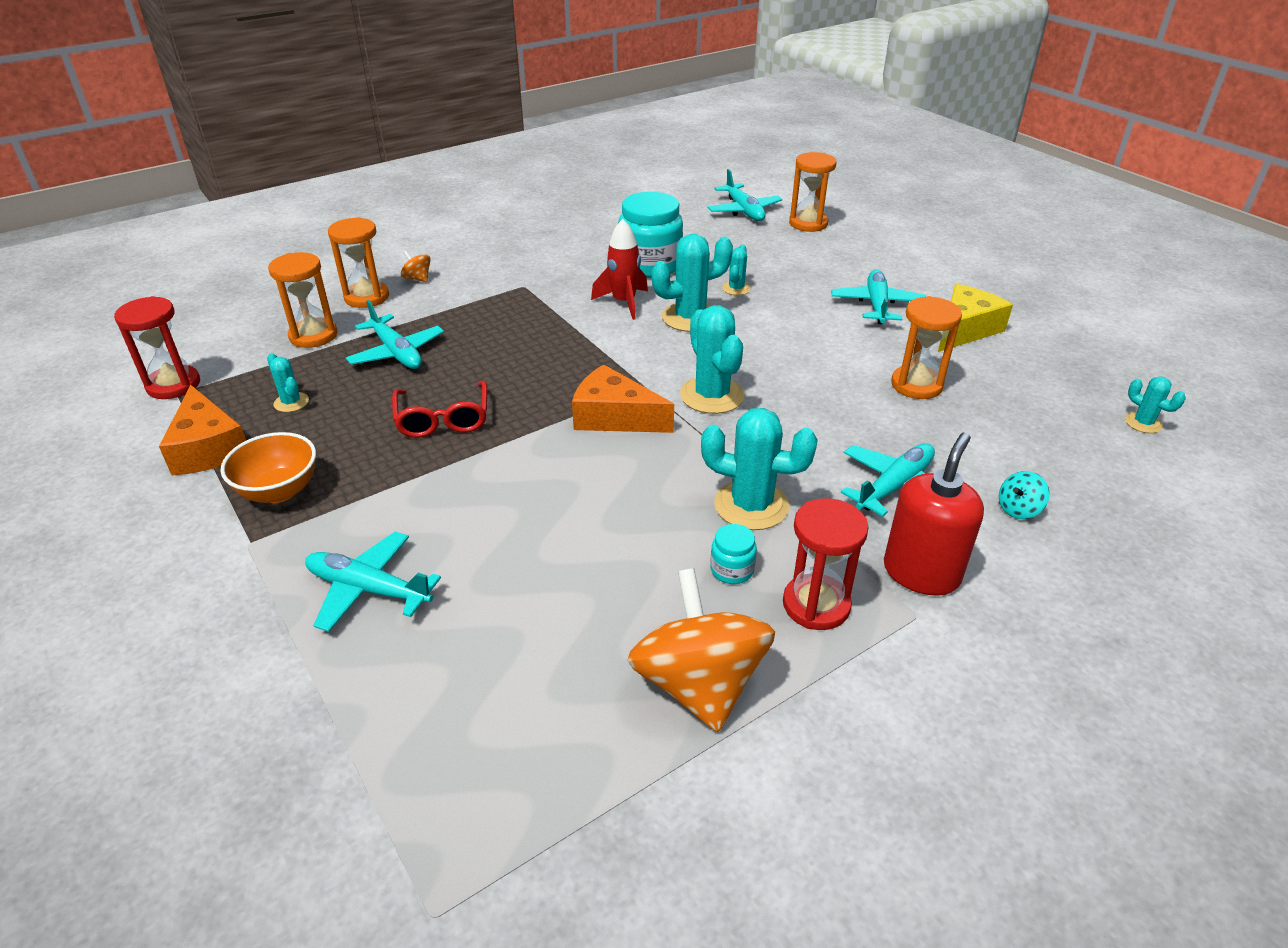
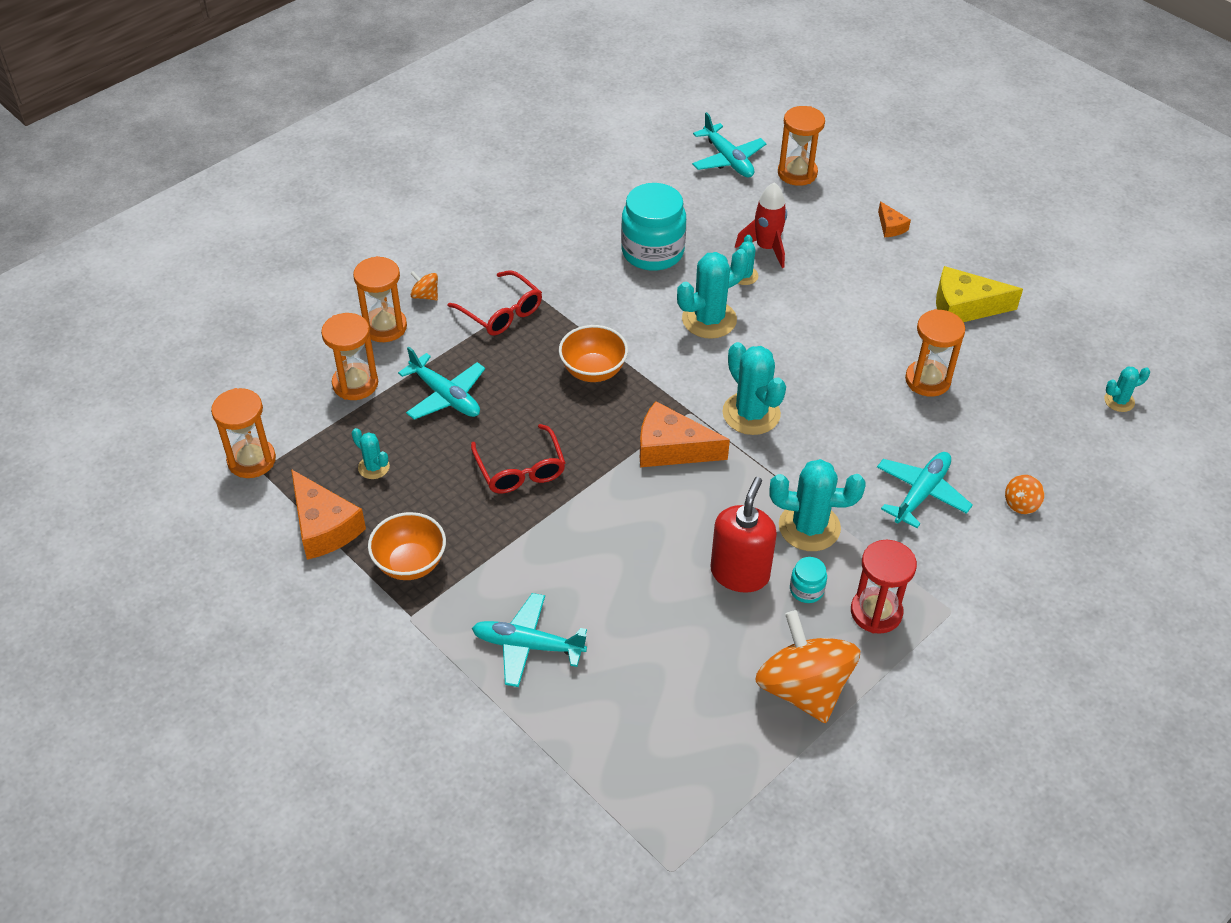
camera: 10 degrees left, 10 degrees up
red hourglass [114,296,200,399] -> orange hourglass [211,388,276,478]
red rocket [591,219,648,320] -> red rocket moved to [735,182,787,268]
turquoise plane [831,270,926,324] -> none
red soap dispenser [884,433,984,596] -> red soap dispenser moved to [710,477,777,593]
yellow cheese [938,284,1013,352] -> yellow cheese turned 120 degrees counterclockwise [936,266,1023,322]
turquoise spinning top [999,471,1050,519] -> orange spinning top [1005,475,1044,514]
turquoise cactus [1125,376,1186,433] -> turquoise cactus turned 60 degrees counterclockwise [1104,367,1150,412]
none -> red glasses [448,270,542,336]
none -> orange bowl [559,325,628,382]
none -> orange cheese [878,201,911,237]

